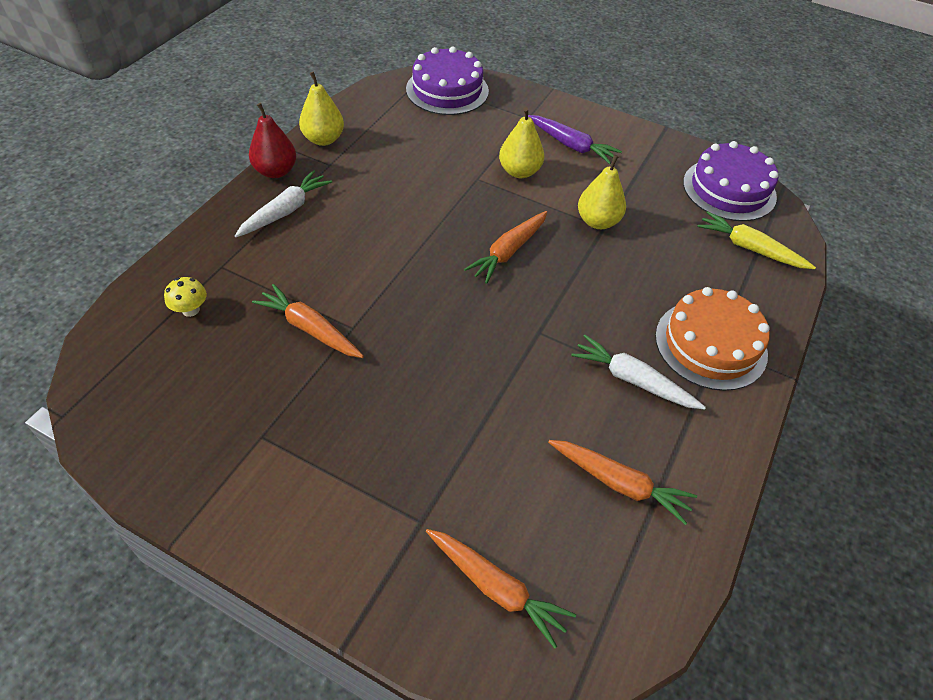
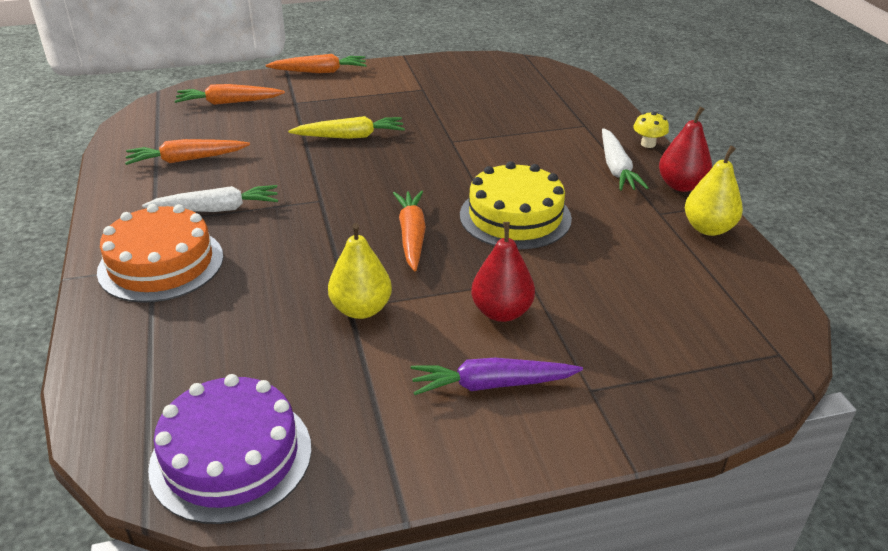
camera: 140 degrees right, 15 degrees down
yellow mushroom [164,277,207,317] -> yellow mushroom moved to [633,112,669,148]
orange carrot [252,284,364,358] -> orange carrot moved to [266,54,367,73]
purple cake [406,47,489,115] -> none
yellow pear [499,107,544,178] -> red pear [471,222,535,322]
yellow carrot [697,211,816,269] -> yellow carrot moved to [288,116,405,139]
none -> yellow cake [460,161,572,249]

